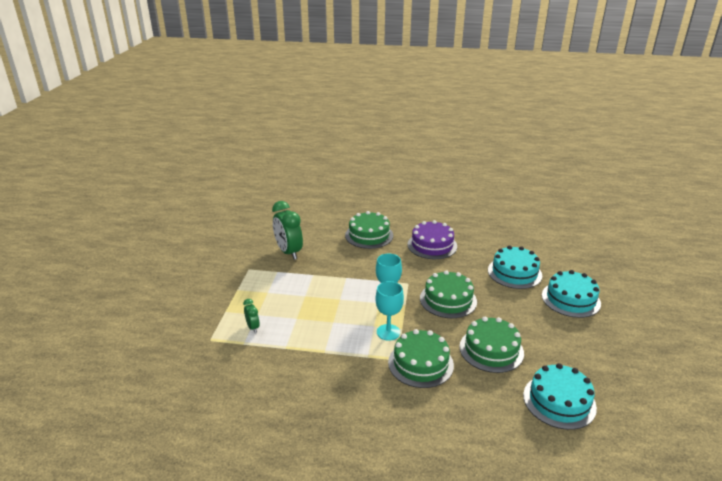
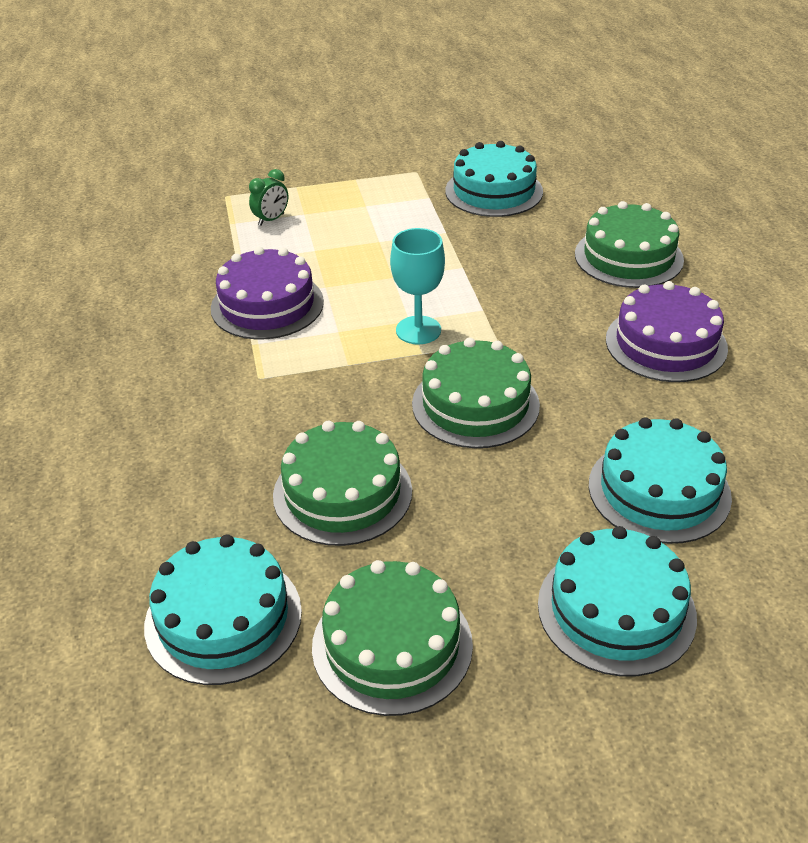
camera: 70 degrees right, 10 degrees up
green clock [272,201,303,260] -> turquoise cake [445,141,543,217]
turquoise goblet [375,281,404,341] -> none
green cake [388,329,454,388] -> green cake moved to [312,560,473,716]
none -> purple cake [211,247,324,339]

